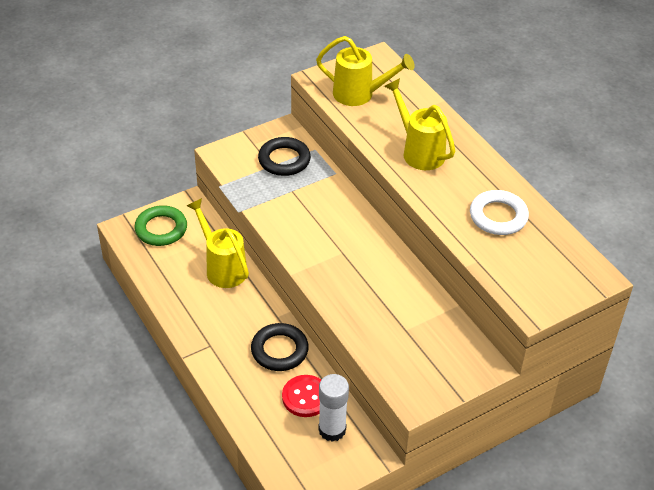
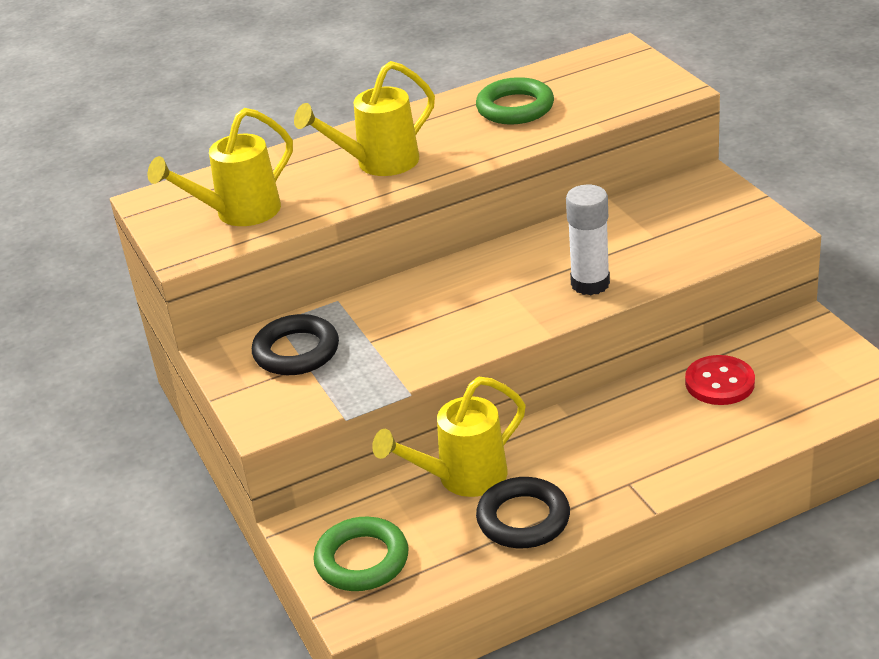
camera: 80 degrees left, 10 degrees down
black ring [251,323,309,371] -> black ring moved to [476,477,570,548]
yellow watering can [316,36,415,106] -> yellow watering can turned 150 degrees counterclockwise [148,108,293,226]
white glue stick [318,374,349,442] -> white glue stick moved to [566,185,610,295]
white ring [470,190,529,235] -> green ring [476,77,554,125]

